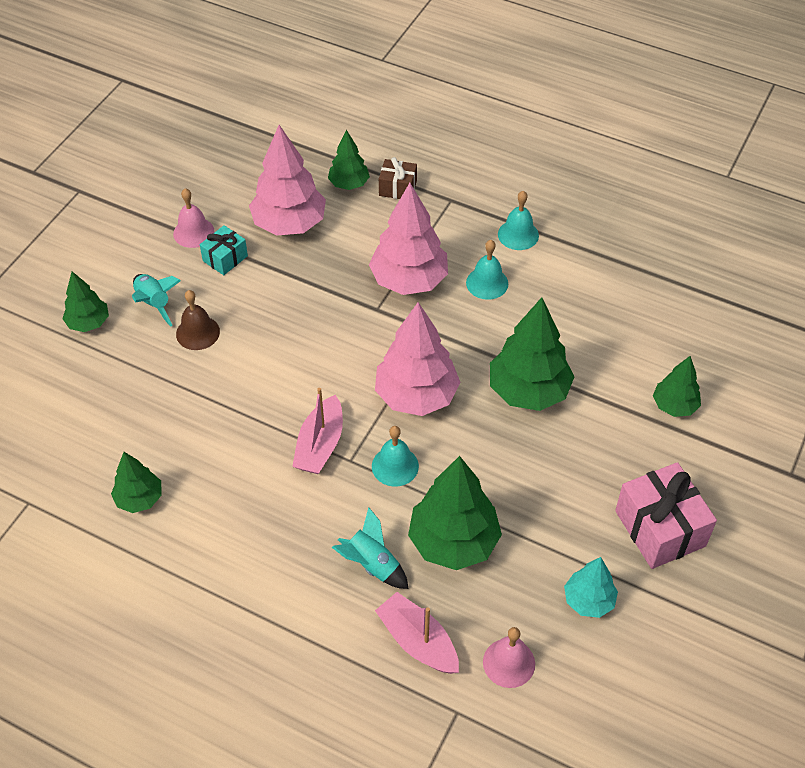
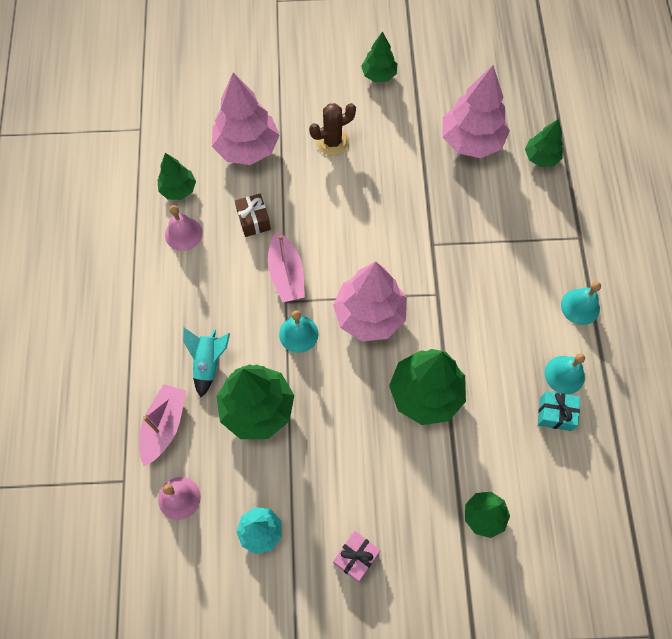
camera: 60 degrees right, 15 degrees up
green tree [62,271,109,332] -> green tree moved to [361,31,397,82]
turquoise rocket [132,274,181,327] -> none
pink bell [173,188,215,248] -> pink bell moved to [165,205,202,251]
brown bell [176,290,220,350] -> brown cactus [309,103,356,156]
turquoise gift [200,225,248,275] -> turquoise gift moved to [538,391,580,431]
pink boat [292,388,343,474] -> pink boat turned 90 degrees counterclockwise [268,232,305,303]
pink tree [369,183,448,295] -> pink tree moved to [212,73,280,165]
brown gift [379,157,417,199] -> brown gift moved to [235,193,271,237]
turquoise bell [466,240,508,300] -> turquoise bell moved to [545,353,585,394]
pink gift [615,462,717,569] -> pink gift [333,531,380,582], size x0.55

